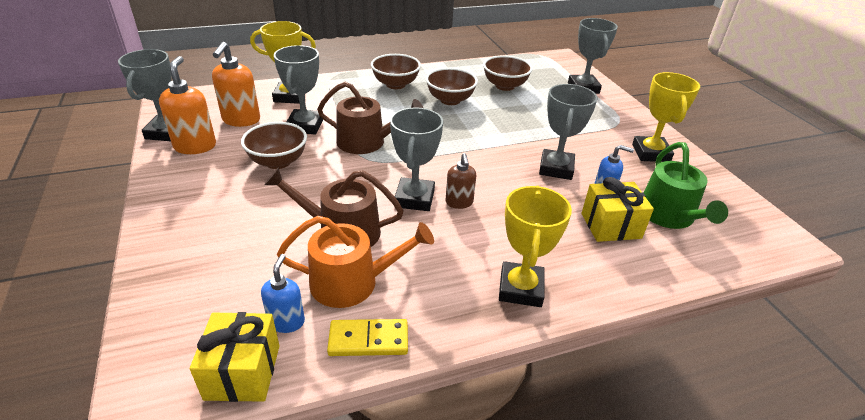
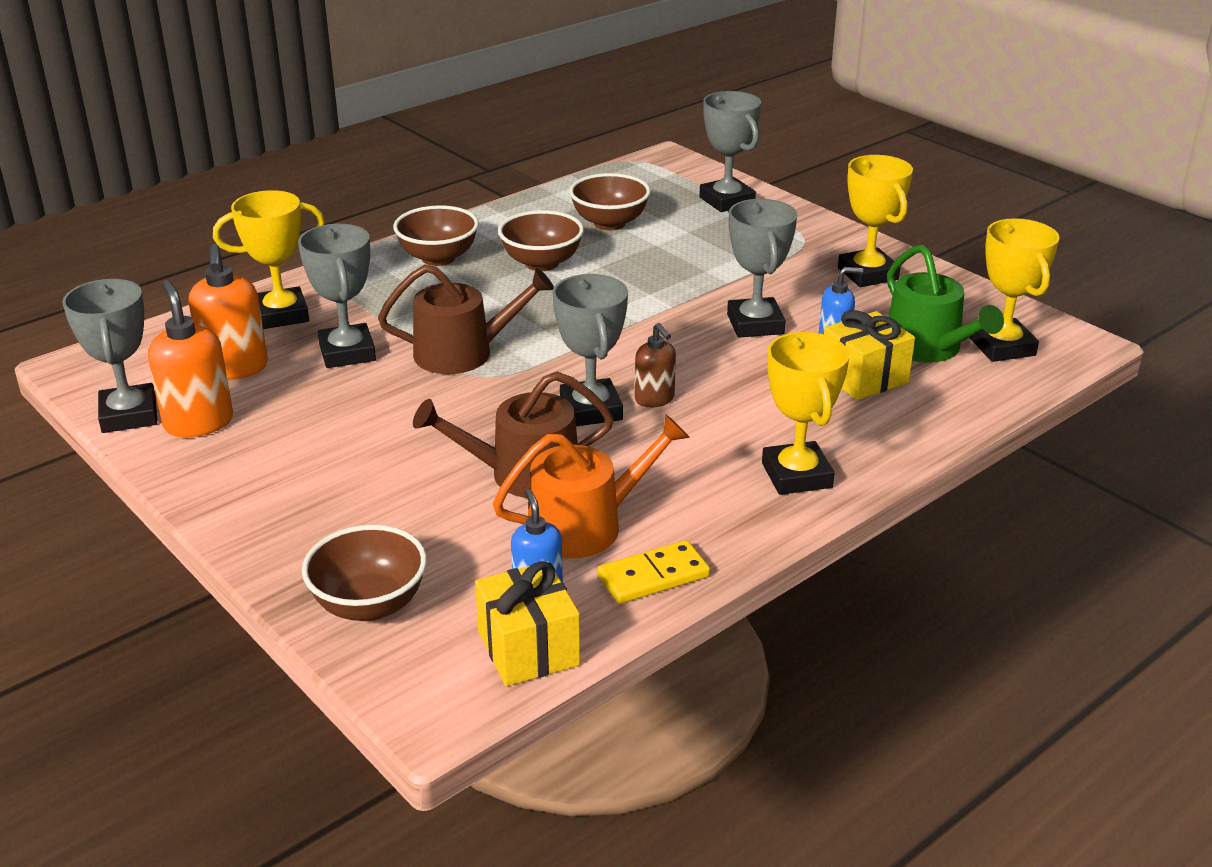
camera: 20 degrees left, 5 degrees down
brown bowl [241,122,307,169] -> brown bowl moved to [302,525,427,621]
none -> yellow trophy [969,218,1059,362]

